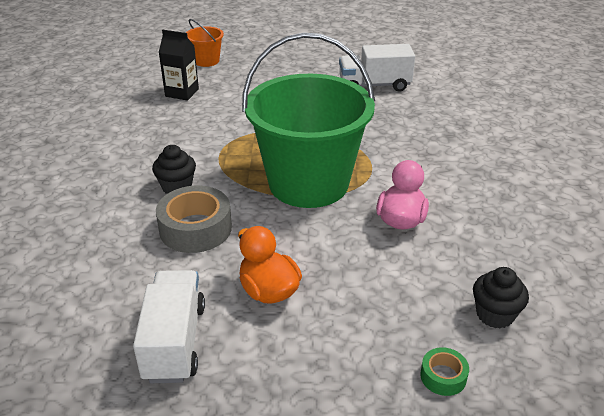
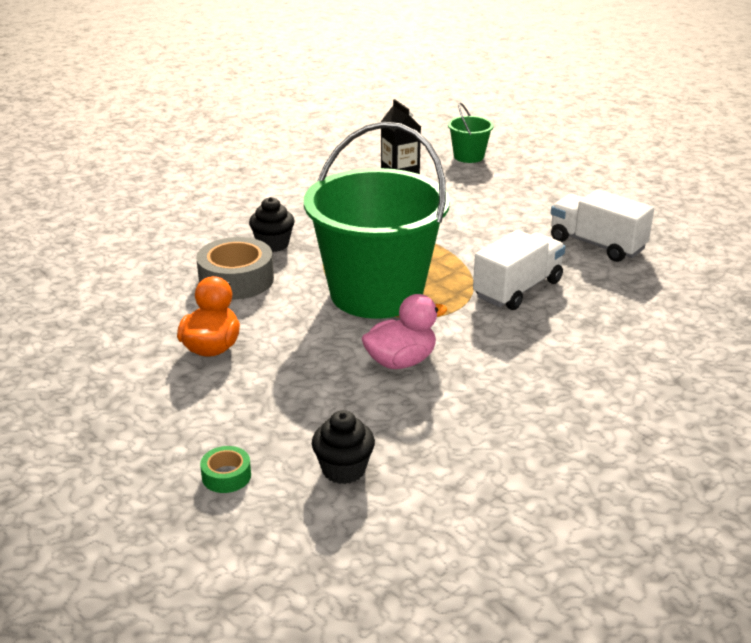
camera: 45 degrees right, 5 degrees down
white truck [133,270,205,383] -> white truck moved to [473,230,565,310]
orange bucket [186,19,224,67] -> green bucket [448,102,494,163]

